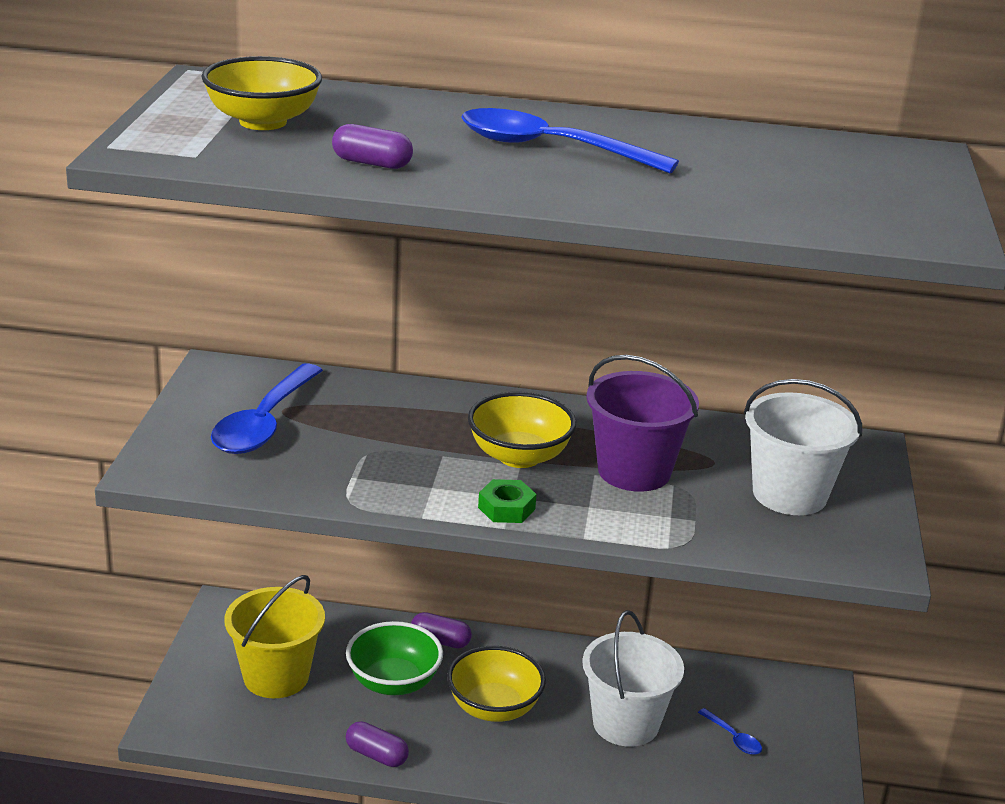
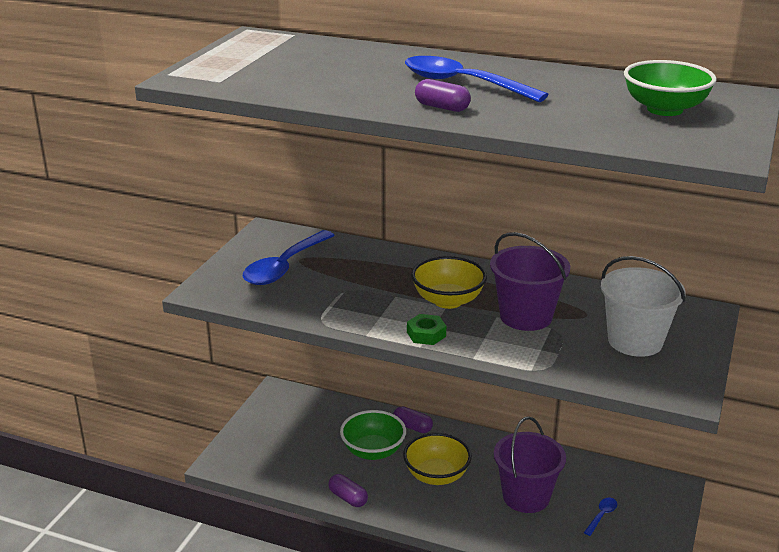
camera: 15 degrees right, 0 degrees up
yellow bowl [201,56,322,130] -> none
yellow bucket [225,575,325,698] -> none
purple capsule [332,124,413,169] -> purple capsule moved to [415,79,471,112]
white bucket [582,610,684,747] -> purple bucket [494,416,566,513]
blue spoon [698,708,762,755] -> blue spoon turned 120 degrees counterclockwise [584,498,617,536]
none -> green bowl [624,60,717,116]

